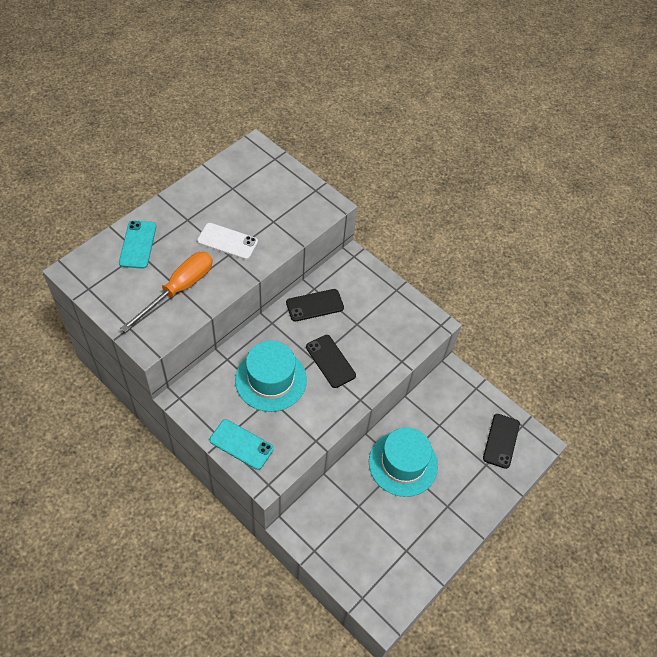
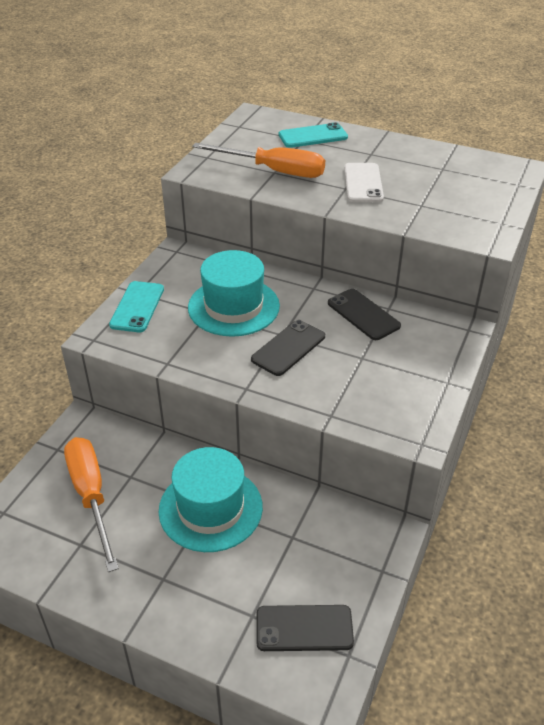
camera: 75 degrees right, 15 degrees down
none -> orange screwdriver [64,437,119,572]

